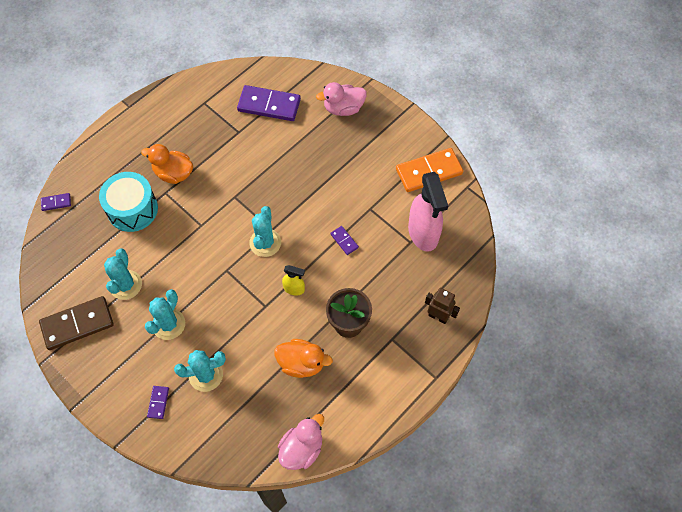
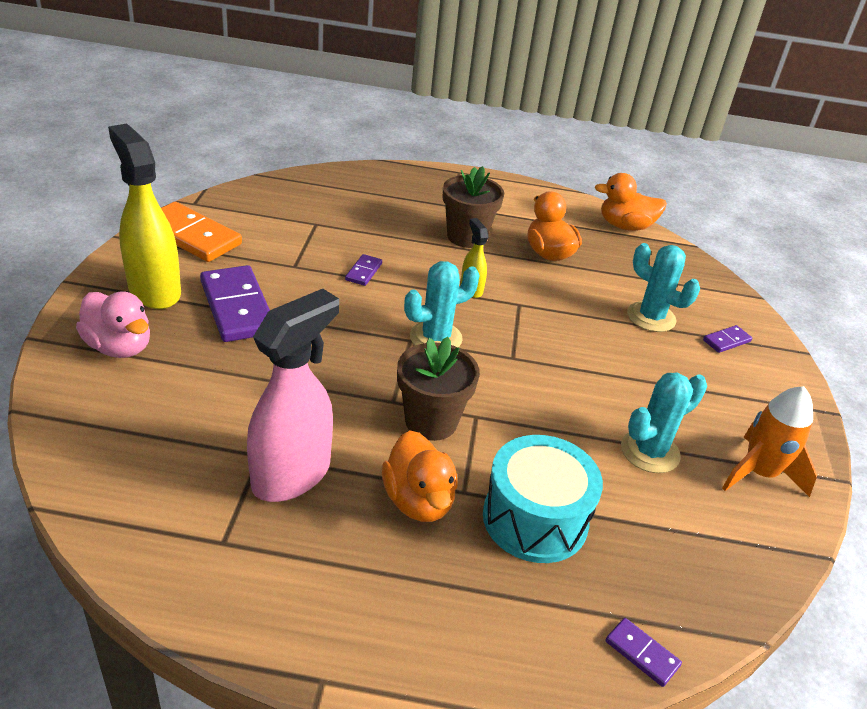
camera: 130 degrees left, 25 degrees down
brown domino [39,296,114,350] -> orange rocket [722,386,817,497]
turquoise cactus [145,289,185,340] -> none
purple domino [237,85,301,121] -> purple domino moved to [200,265,270,342]
pink duck [278,414,324,470] -> orange duck [595,173,667,231]
pink spray bottle [408,172,448,252] -> pink spray bottle moved to [247,289,339,502]
brown robot [425,288,460,324] -> none
none -> yellow spray bottle [108,124,181,309]
none -> brown flower pot [397,337,480,441]

